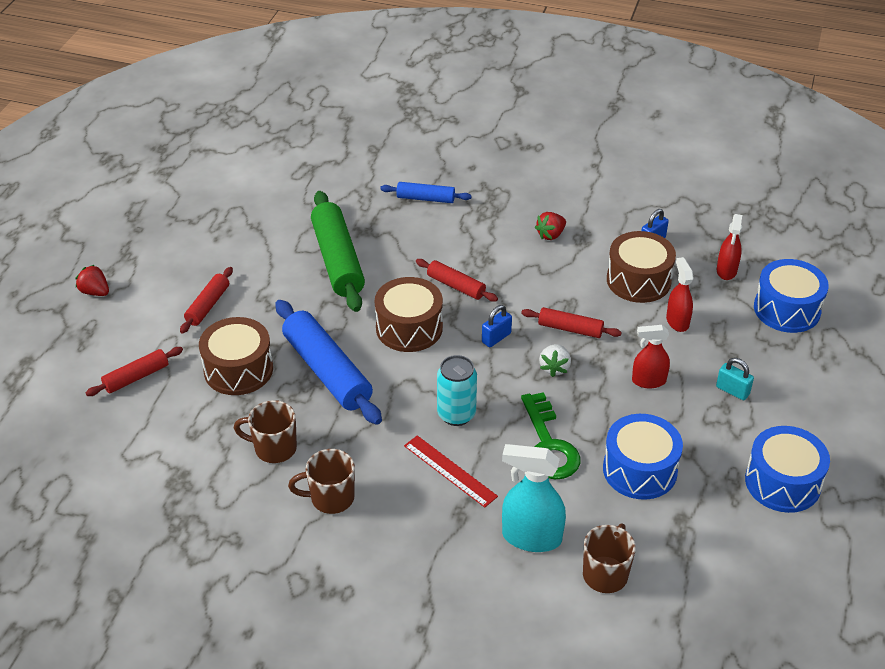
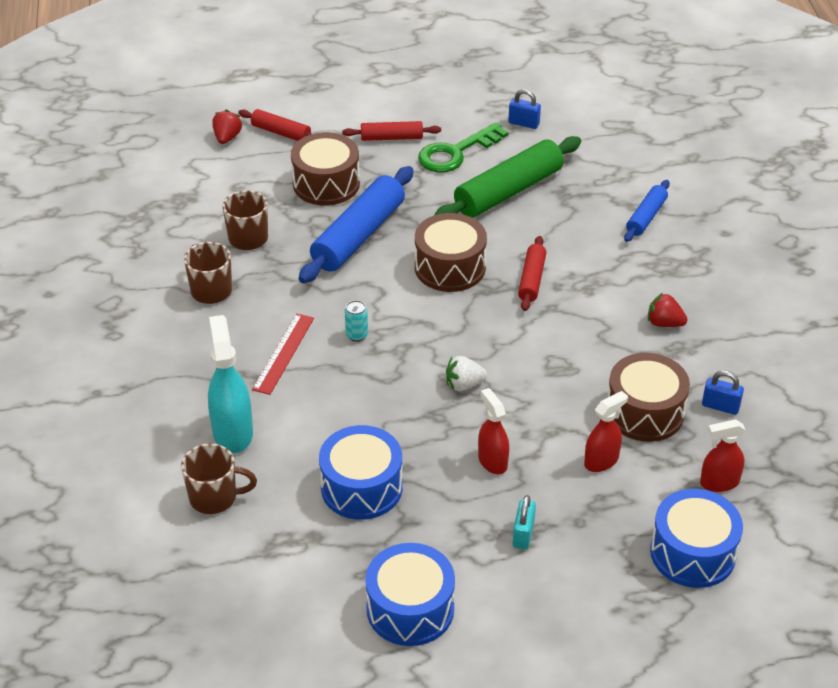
camera: 65 degrees right, 0 degrees up
red strawberry [76,265,109,296] -> red strawberry moved to [212,110,242,144]
blue rolling pin [380,182,472,203] -> blue rolling pin turned 45 degrees clockwise [624,180,670,242]
turquoise can [437,355,477,426] -> turquoise can [345,300,368,342], size x0.55
blue padlock [482,305,512,347] -> blue padlock moved to [508,89,541,129]
red rolling pin [521,307,622,338] -> none
green key [521,392,581,479] -> green key moved to [418,122,509,173]

